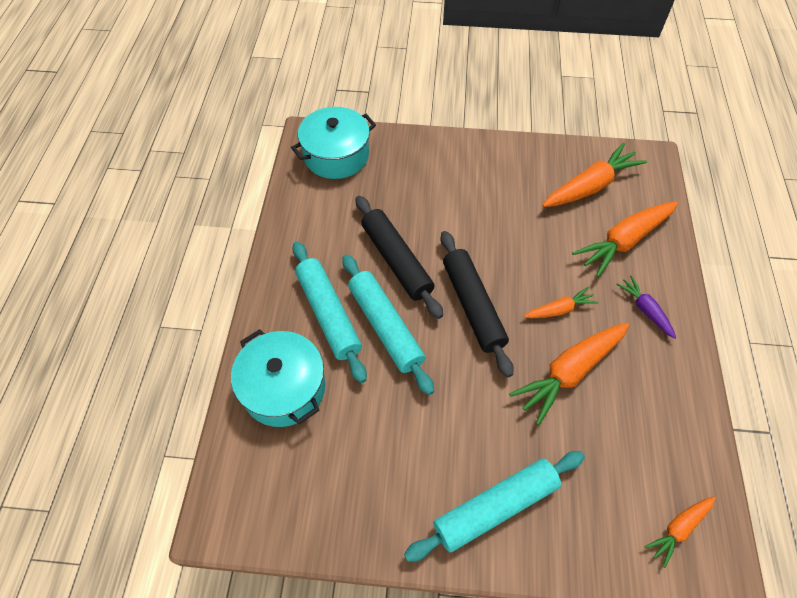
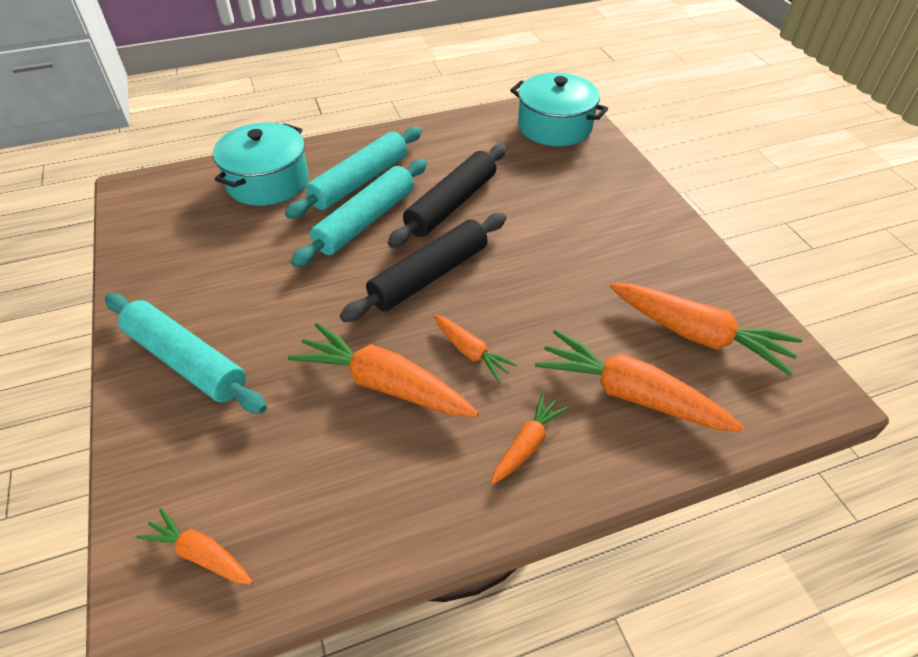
camera: 65 degrees right, 10 degrees down
purple carrot [616,275,676,339] -> orange carrot [491,393,568,484]

